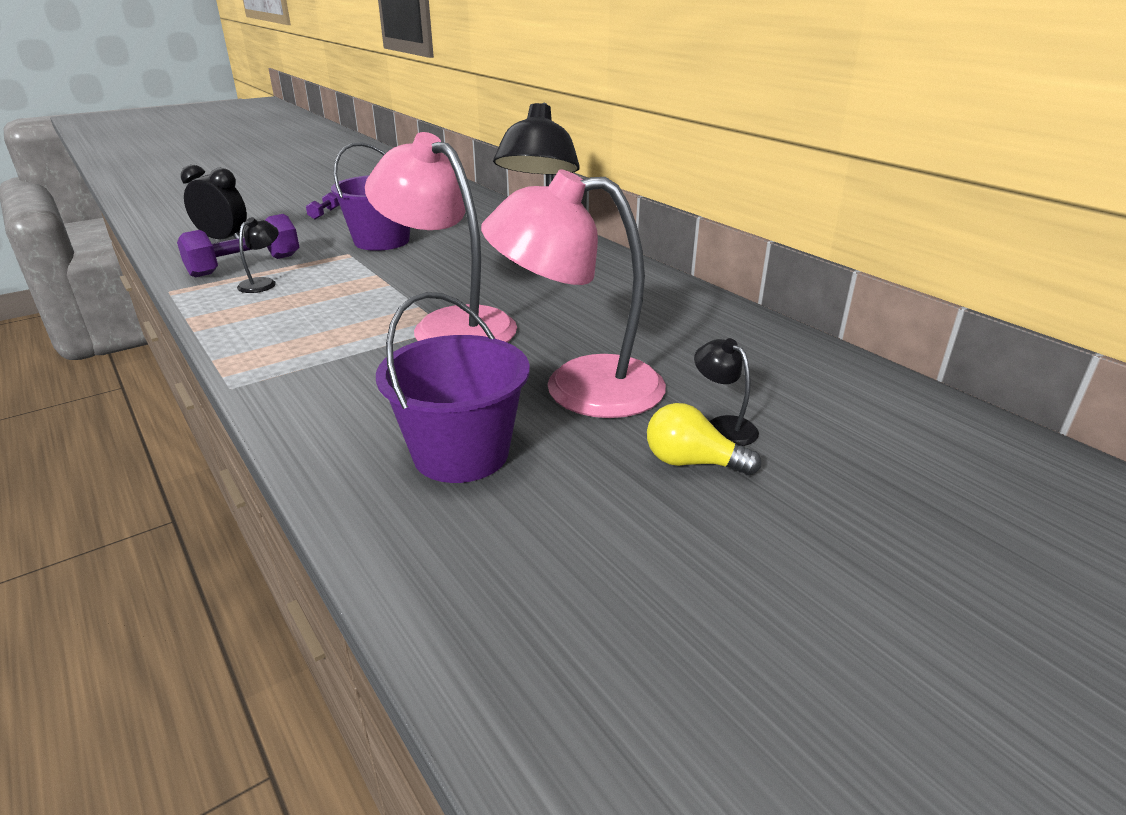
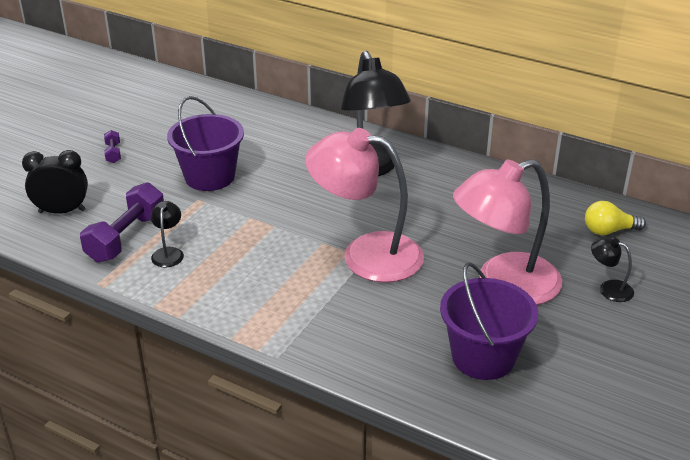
camera: 25 degrees left, 5 degrees up
yellow light bulb [647,403,761,475] -> yellow light bulb moved to [585,201,646,235]

